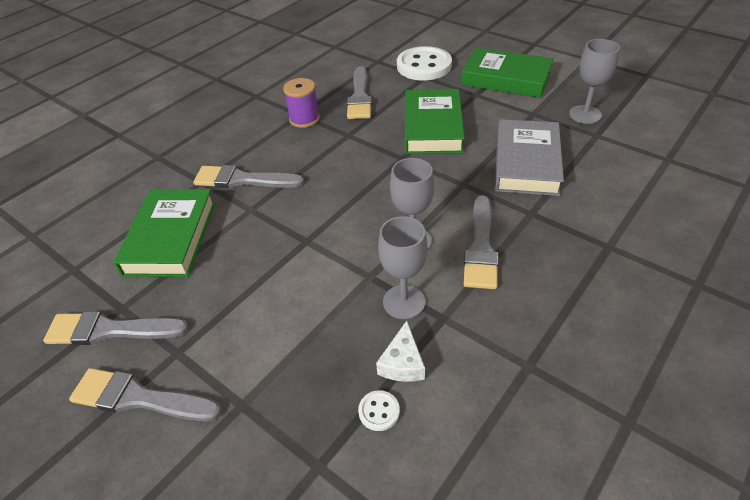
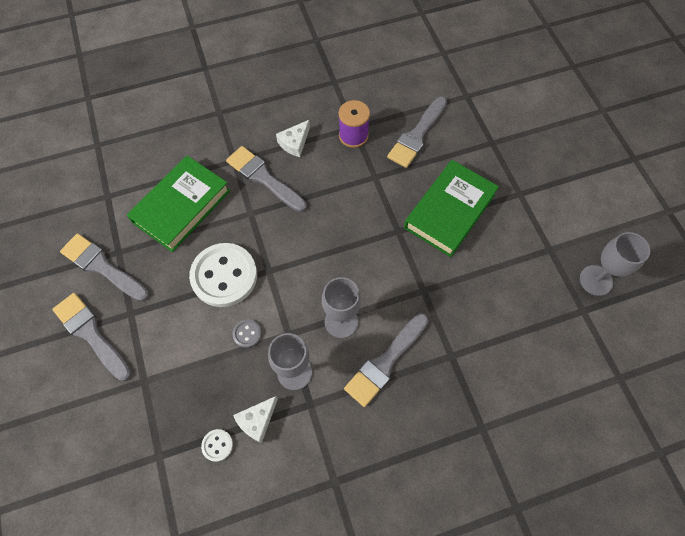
camera: 30 degrees right, 20 degrees up
white button [397,46,452,81] -> white button moved to [189,243,257,307]
green book [461,48,553,98] -> none
grey book [495,119,564,196] -> none
none -> grey button [233,319,261,348]
none -> white cheese [276,120,310,157]

